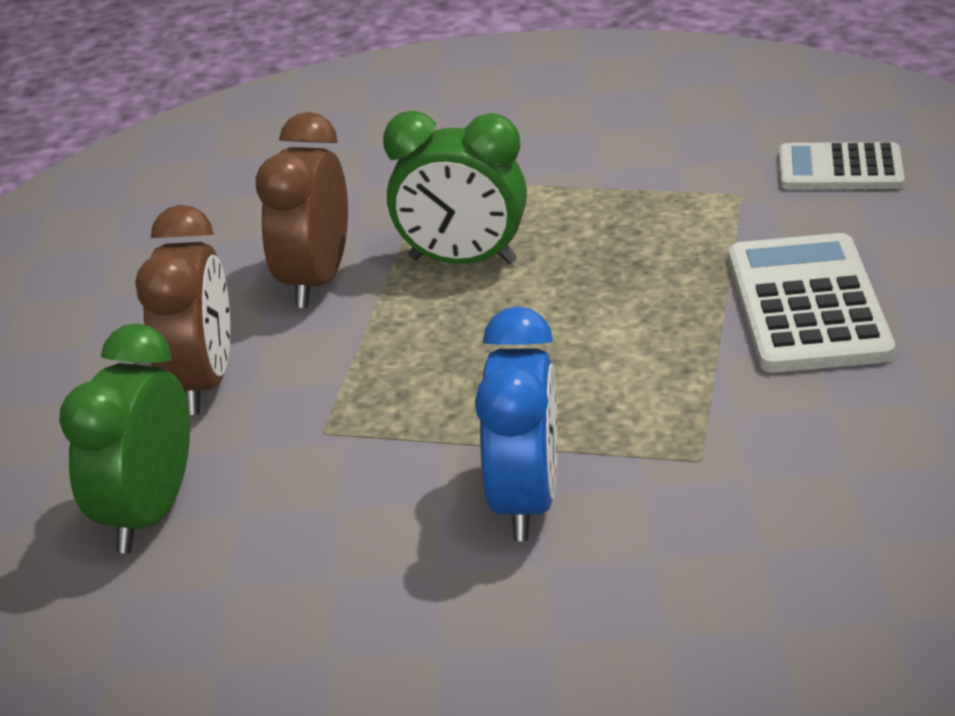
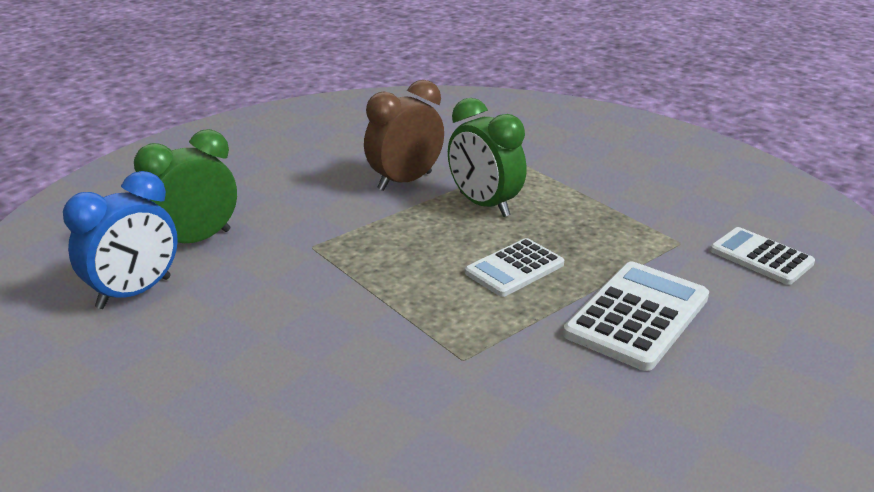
camera: 35 degrees right, 5 degrees down
brown clock [135,205,230,415] -> none
blue clock [475,306,558,541] -> blue clock moved to [63,171,178,309]
none -> white calculator [465,238,564,297]

